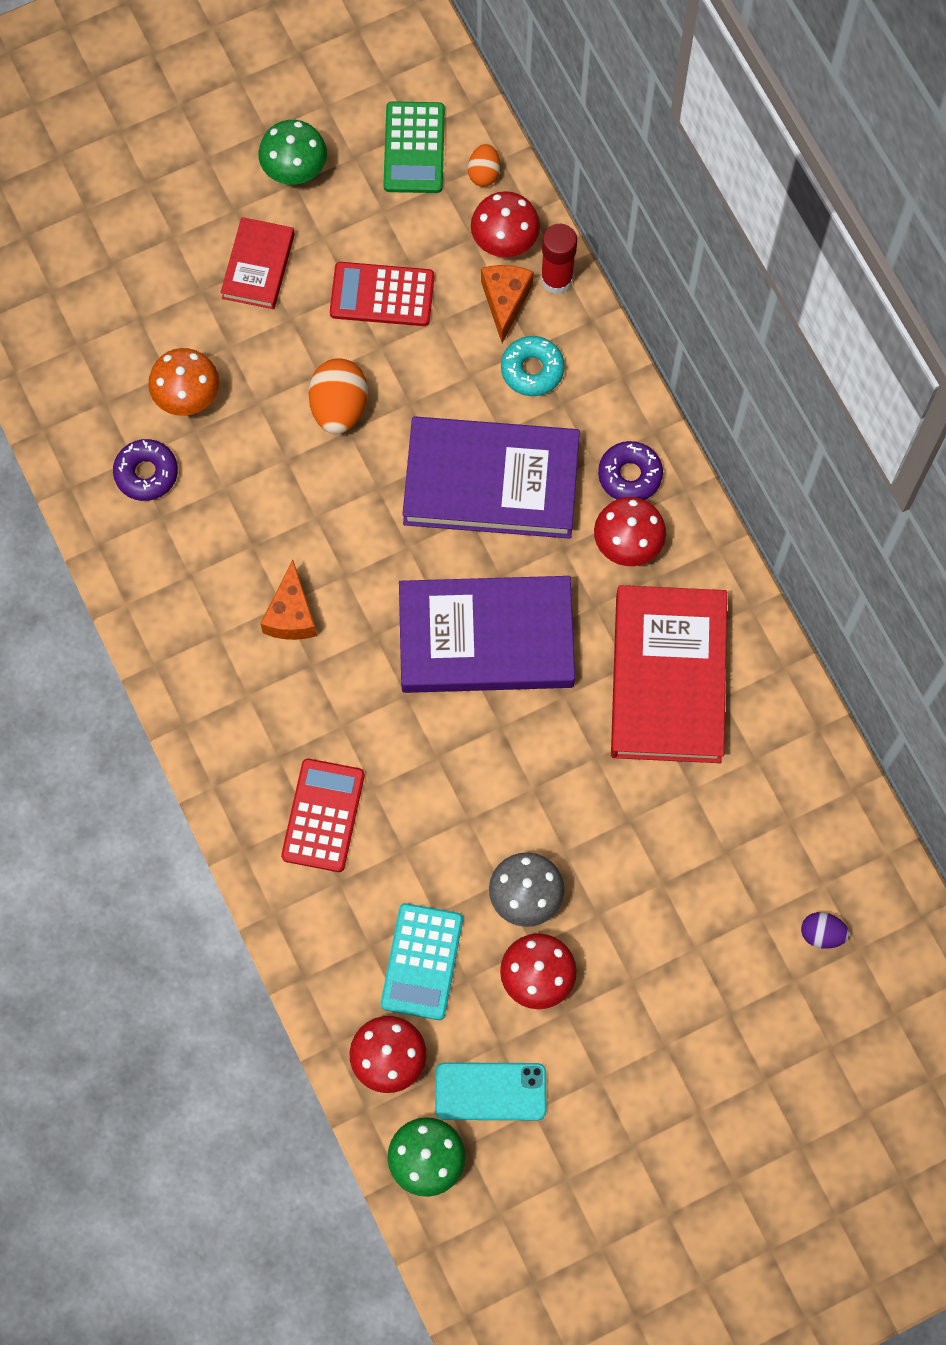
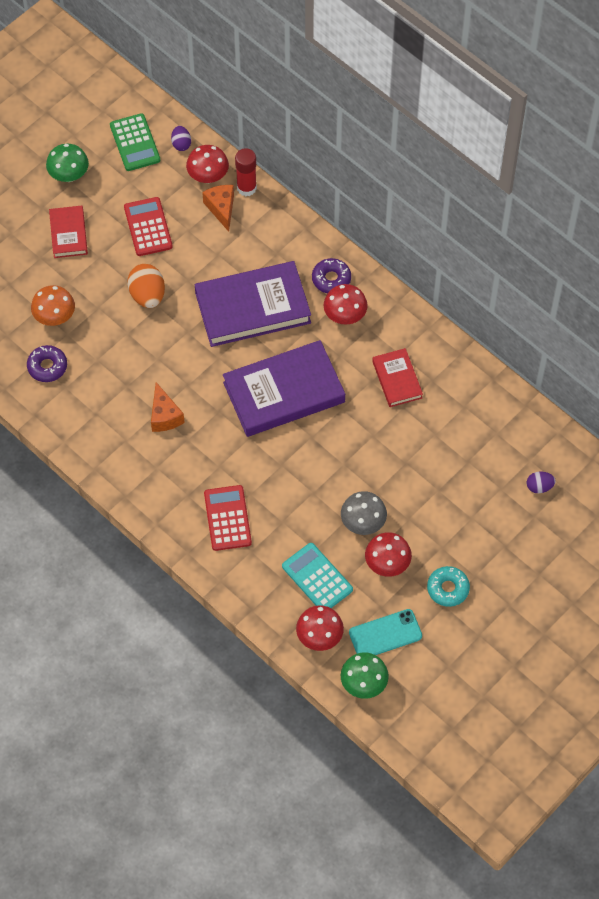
camera: 20 degrees left, 10 degrees down
red calculator [330,262,434,326] -> red calculator turned 90 degrees clockwise [124,197,173,256]
turquoise calculator [381,903,463,1020] -> turquoise calculator turned 150 degrees clockwise [282,543,353,608]
orange egg [468,144,500,187] -> purple egg [171,126,191,151]
turquoise donut [501,336,565,396] -> turquoise donut moved to [427,566,470,607]
red book [611,585,727,763] -> red book [372,348,423,407], size x0.52

